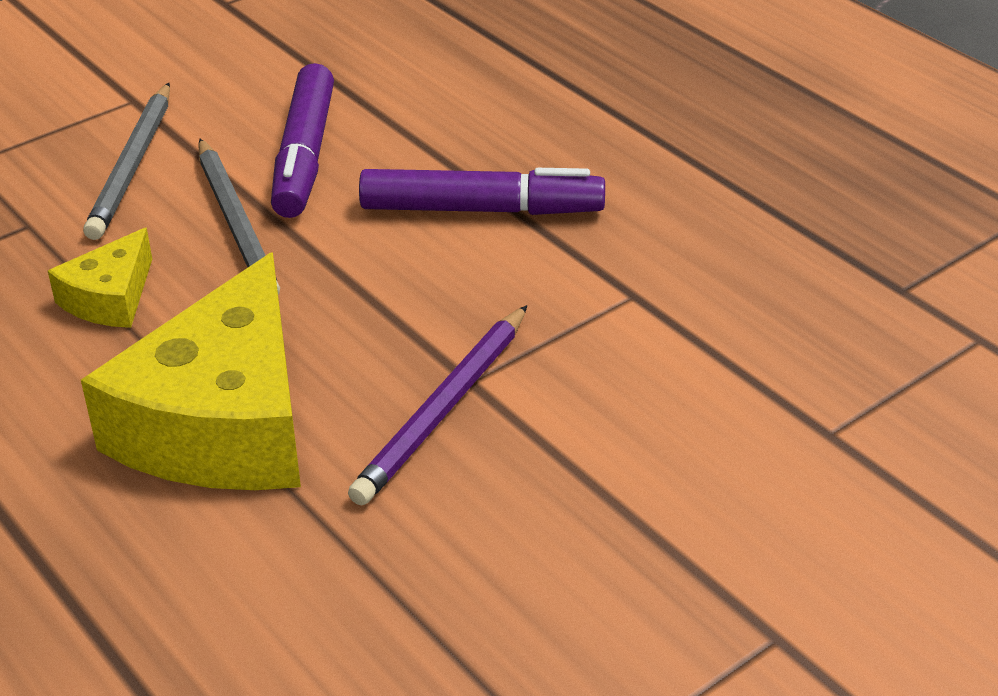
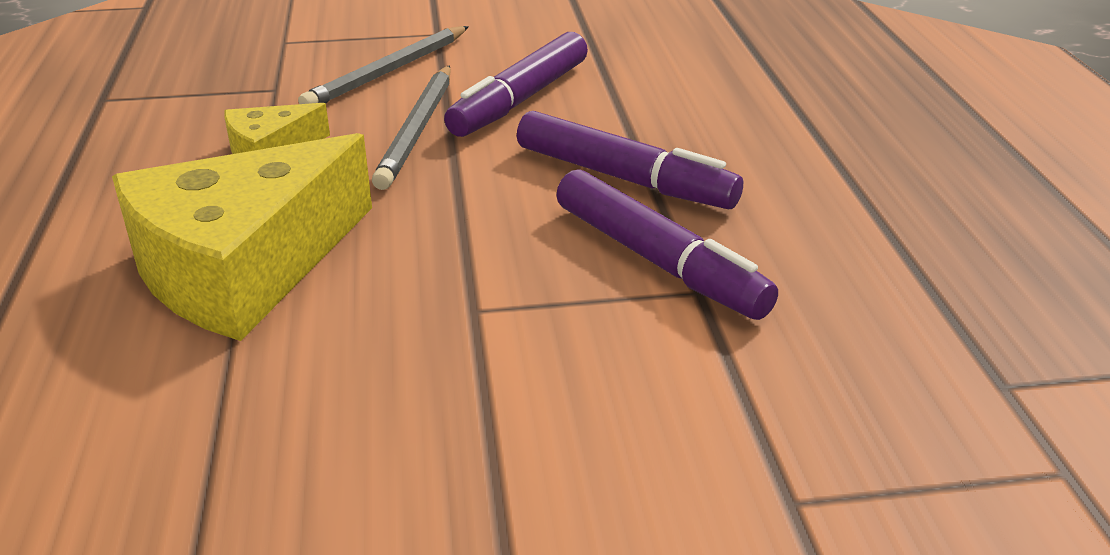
camera: 30 degrees right, 5 degrees down
purple pencil [348,305,527,505] -> none
none -> purple marker [556,170,778,320]

